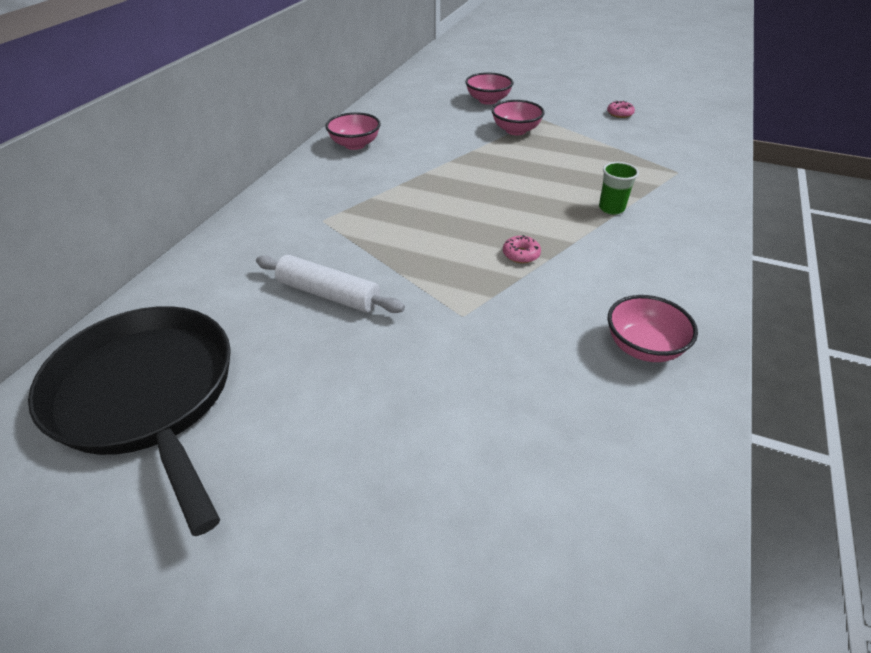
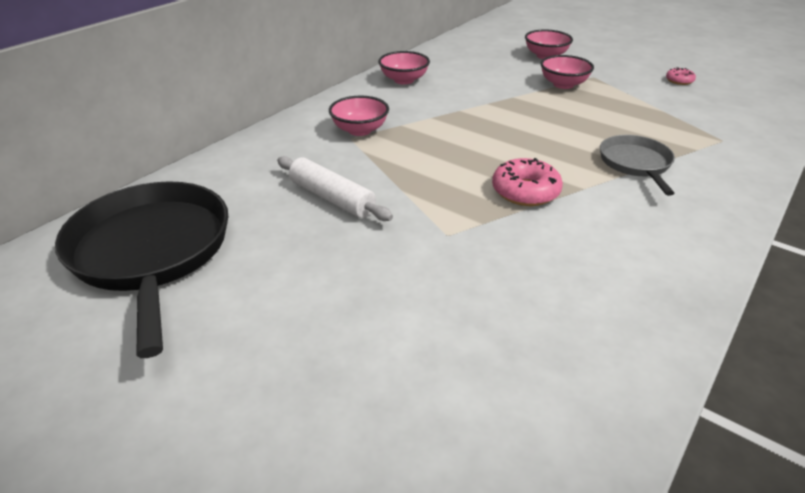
camera: 15 degrees right, 5 degrees down
pink donut [503,235,541,263] -> pink donut [492,158,563,206], size x1.82
green cup [599,162,639,215] -> grey pan [600,135,675,196]
pink bowl [608,295,698,362] -> pink bowl moved to [329,96,389,136]

